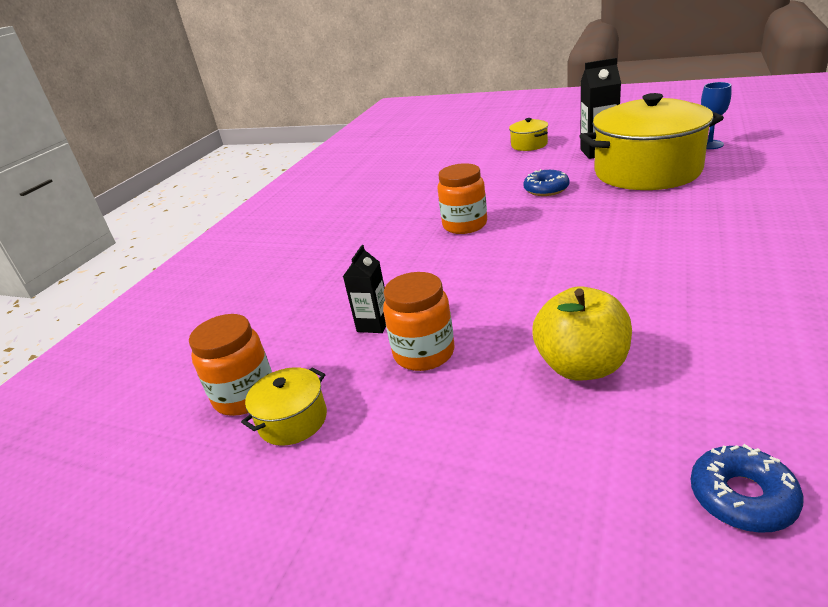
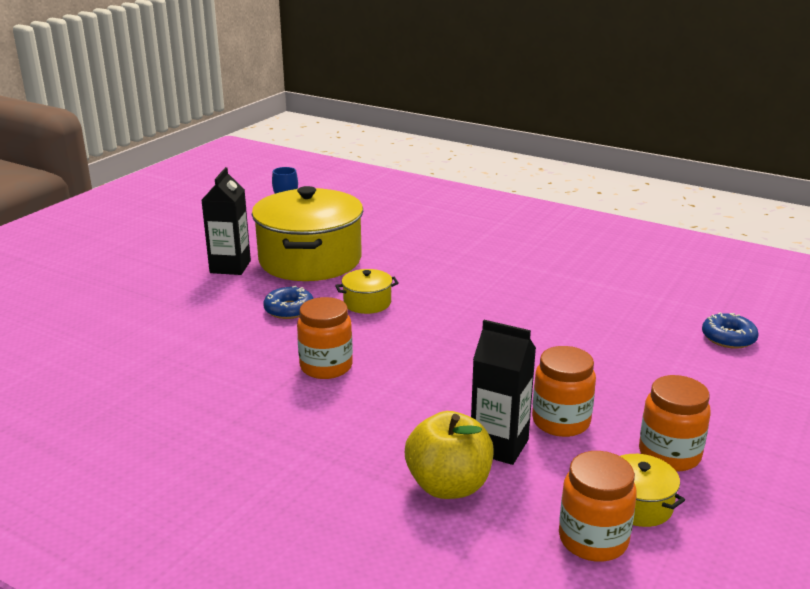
camera: 85 degrees left, 5 degrees down
black carton [343,245,386,333] -> black carton [471,320,536,465], size x1.58
yellow pot [509,118,548,151] -> yellow pot moved to [335,269,399,314]
yellow apple [532,287,632,380] -> yellow apple moved to [405,411,494,499]
none -> orange jar [639,375,711,472]

